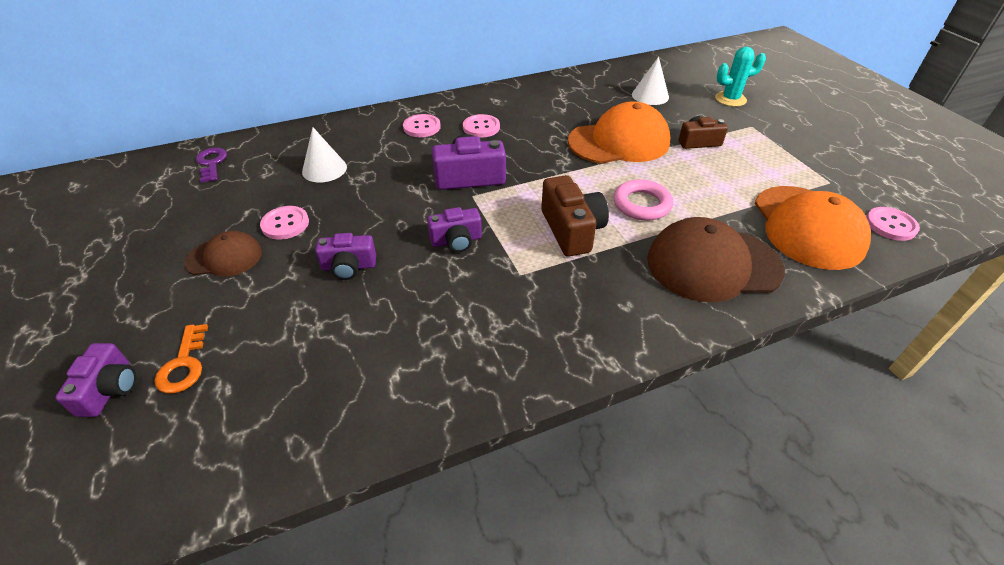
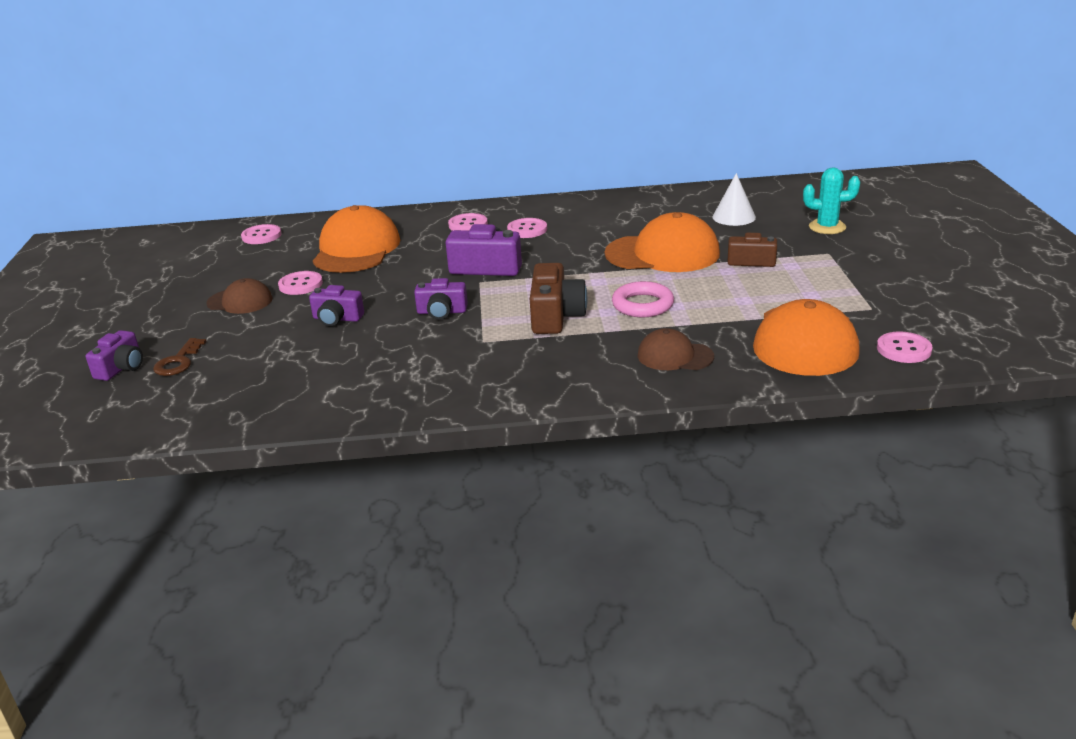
camera: 20 degrees right, 15 degrees down
orange key [154,324,208,394] -> brown key [153,338,207,376]
purple key [196,148,227,183] -> pink button [241,224,281,244]
white cone [302,127,347,182] -> orange cap [313,205,400,273]
brown cap [647,217,785,302] -> brown cap [637,328,714,370], size x0.55

